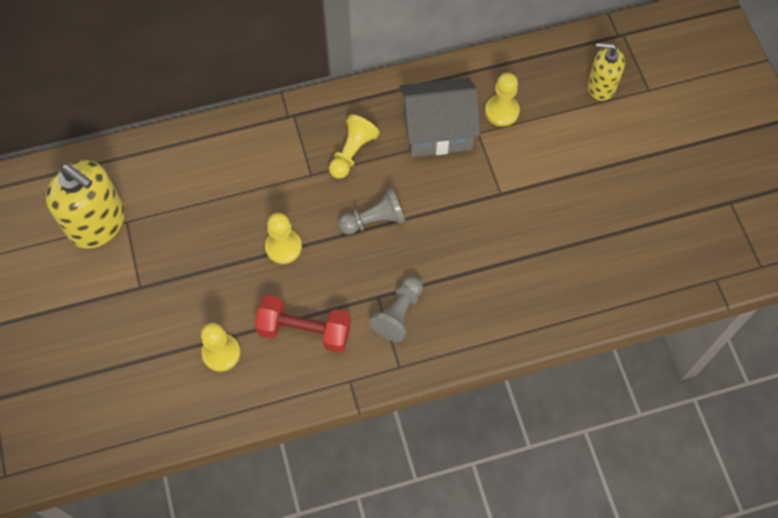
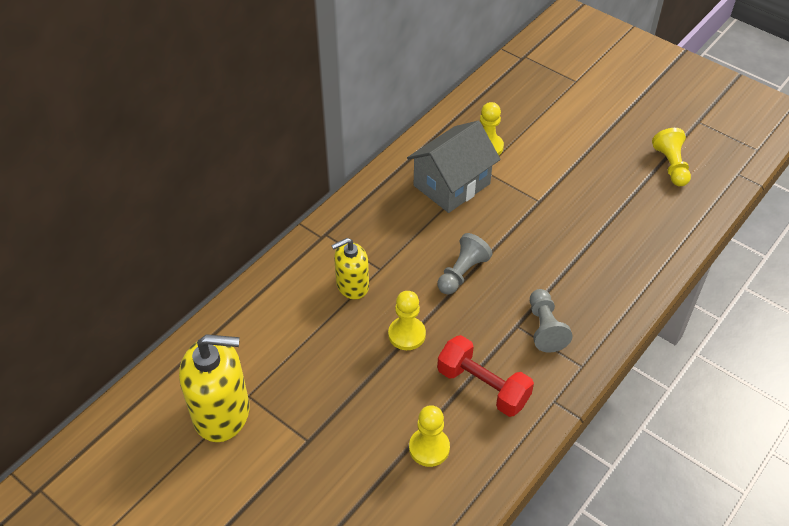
camera: 35 degrees left, 15 degrees down
red dumbbell [255,295,351,353] -> red dumbbell turned 60 degrees clockwise [437,335,534,417]
yellow pawn [329,115,380,179] -> yellow pawn moved to [652,128,691,186]
yellow soap dispenser [587,43,625,101] -> yellow soap dispenser moved to [331,238,369,299]

